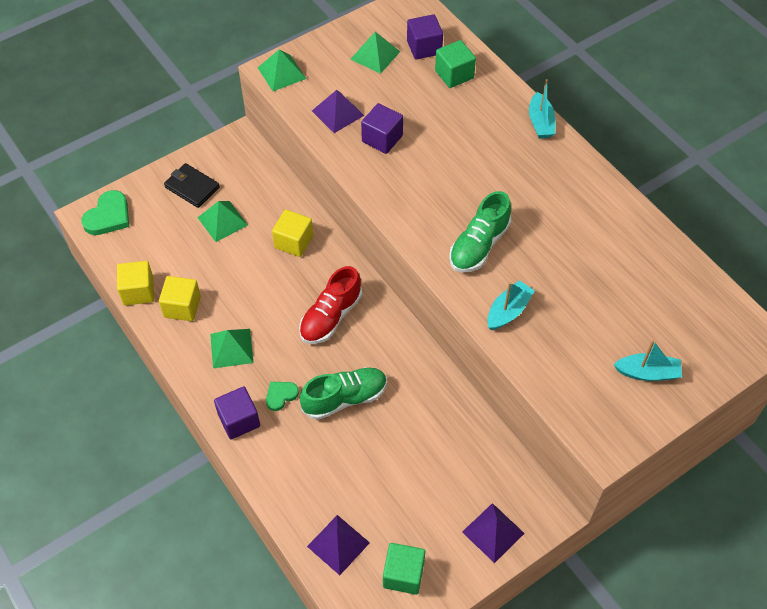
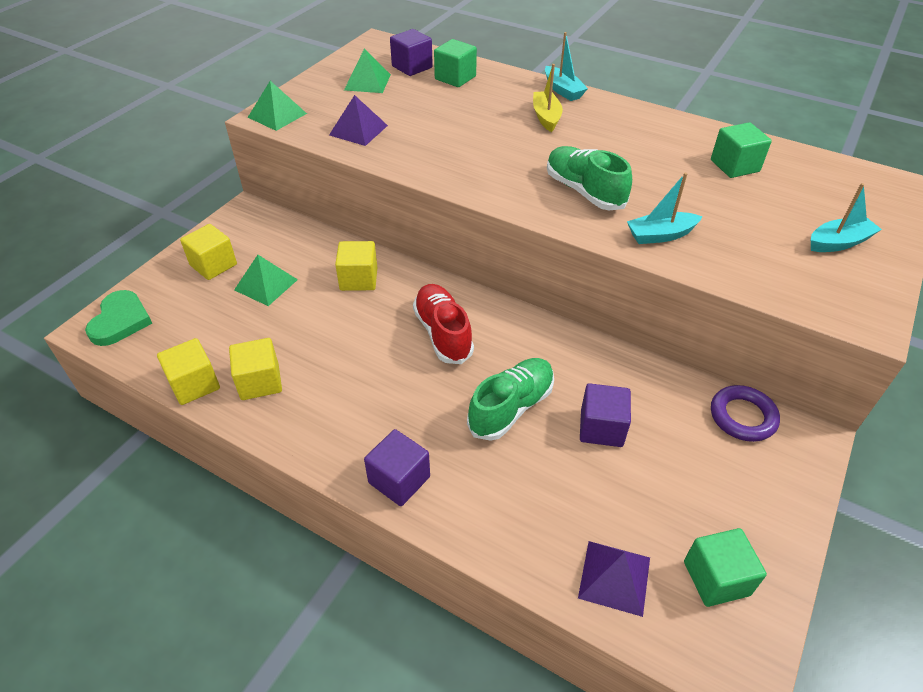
camera: 25 degrees left, 10 degrees down
black wallet [164,163,220,208] -> yellow cube [180,224,237,280]
green pyramid [210,329,254,368] -> none
green heart [266,382,299,411] -> none
red shoe [299,266,362,344] -> red shoe turned 150 degrees clockwise [413,284,474,364]
purple cube [361,103,403,154] -> purple cube moved to [580,383,631,447]
green shoe [449,191,511,273] -> green shoe turned 135 degrees clockwise [547,146,632,210]
purple pyramid [462,503,525,563] -> none
turquoise boat [487,280,535,330] -> turquoise boat turned 120 degrees counterclockwise [627,173,703,244]
none -> yellow boat [533,64,563,132]
none -> green cube [711,122,772,178]
none -> purple ring [711,385,780,442]

